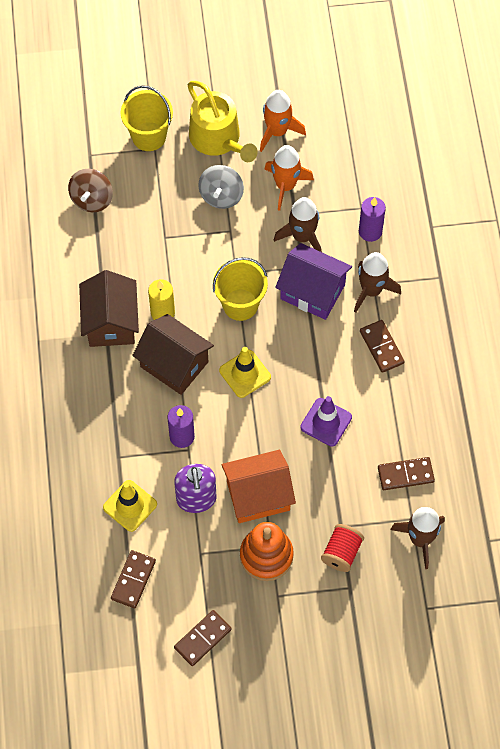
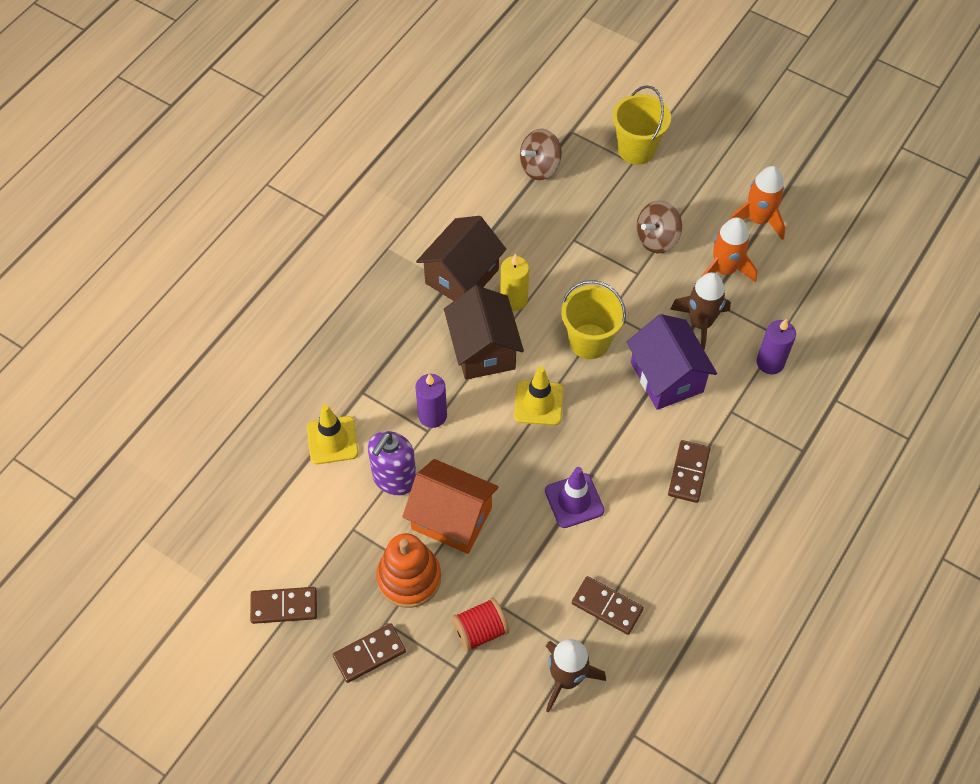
camera: 40 degrees right, 5 degrees down
brown domino [111,550,156,608] -> brown domino moved to [333,623,406,683]
yellow watering can [188,81,258,162] -> none
grey spinning top [199,165,244,209] -> brown spinning top [636,200,682,253]
brown rocket [354,252,401,313] -> none

